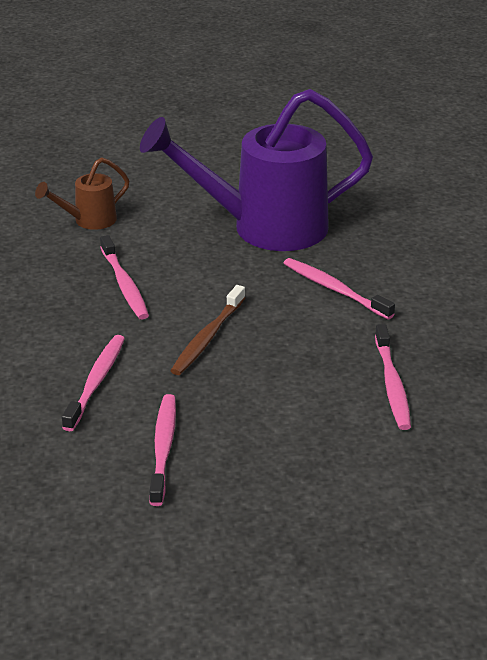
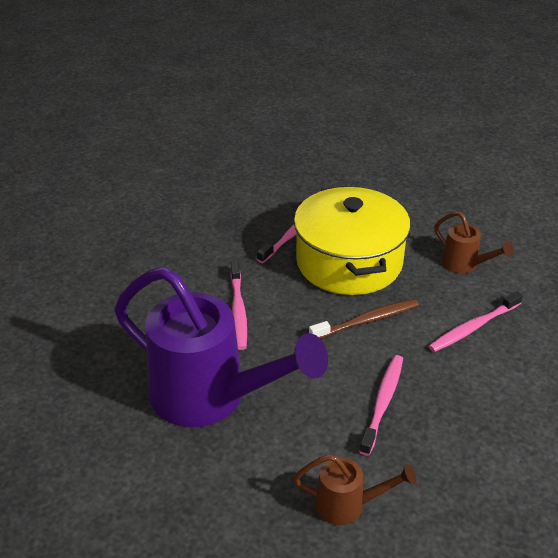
camera: 140 degrees left, 5 degrees up
pink toothbrush [149,394,176,506] -> brown watering can [434,212,514,273]
none -> yellow pot [294,186,411,295]

